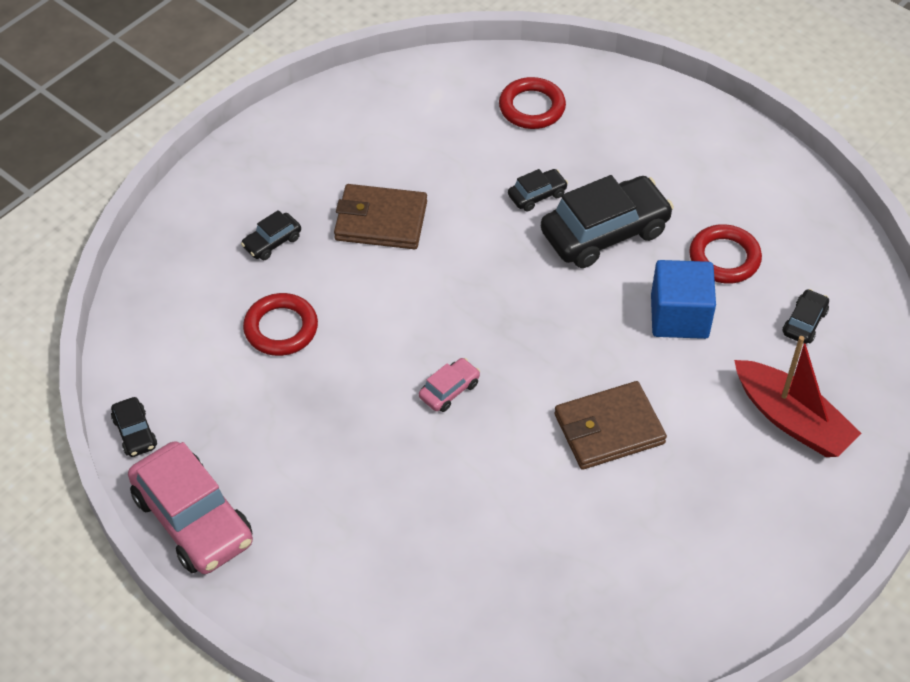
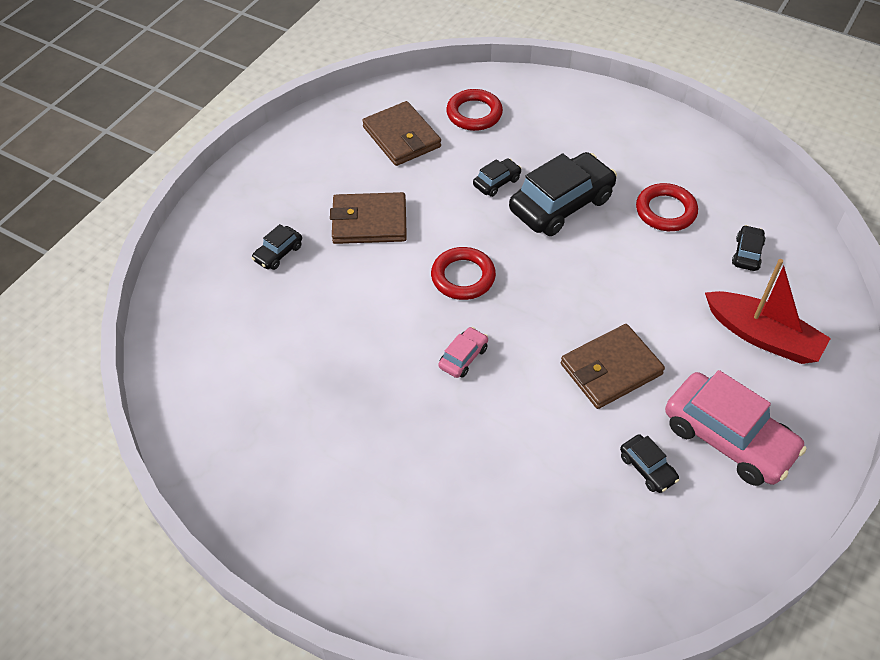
camera: 10 degrees left, 0 degrees up
black car [111,397,157,457] -> black car moved to [620,434,679,493]
pink car [128,441,253,574] -> pink car moved to [665,370,807,486]
red ring [243,293,318,356] -> red ring moved to [431,247,496,300]
blue cube [651,260,716,339] -> none
none -> brown wallet [362,101,441,166]

